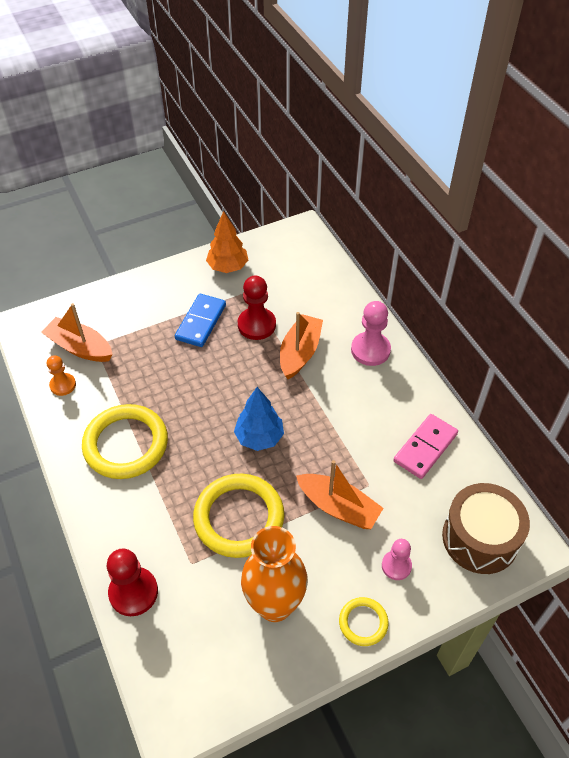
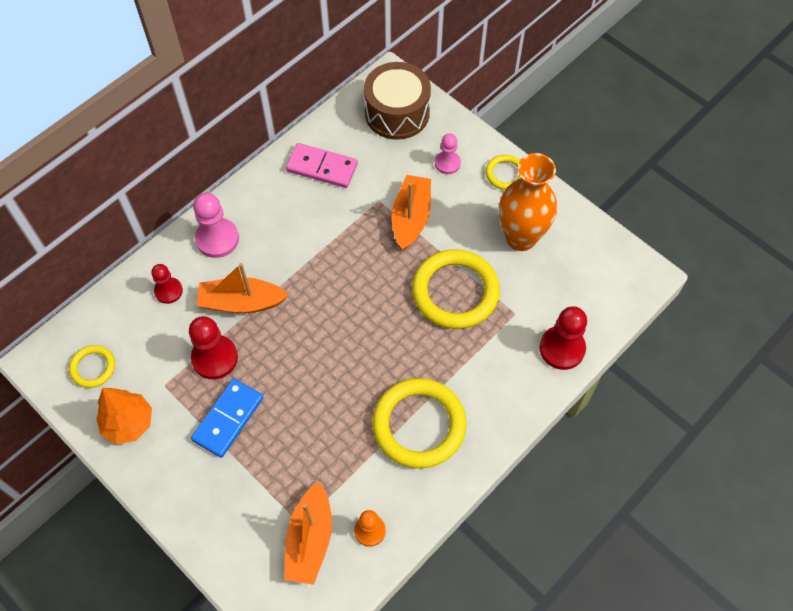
camera: 110 degrees left, 10 degrees up
blue domino [175,294,226,347] -> blue domino turned 60 degrees counterclockwise [191,379,263,458]
blue tree [234,387,284,451] -> none
none -> yellow ring [69,345,115,388]
none -> red pawn [151,264,183,304]

